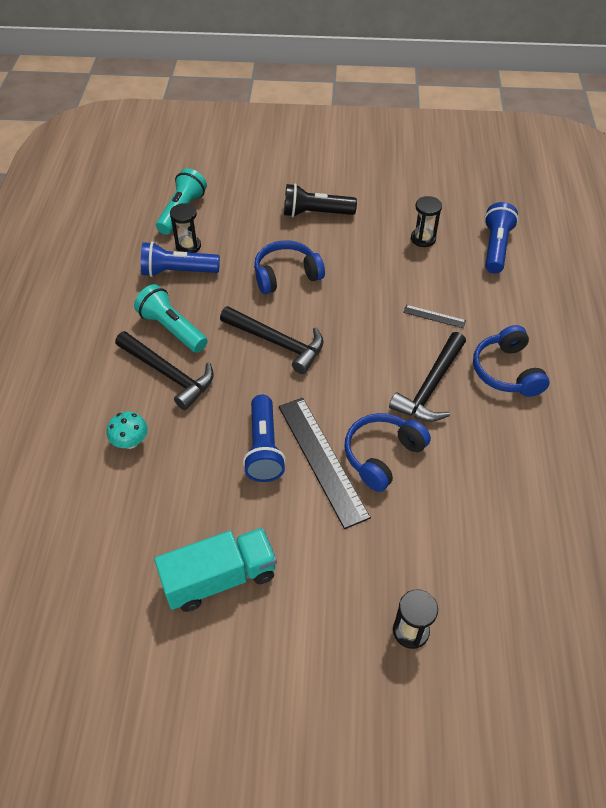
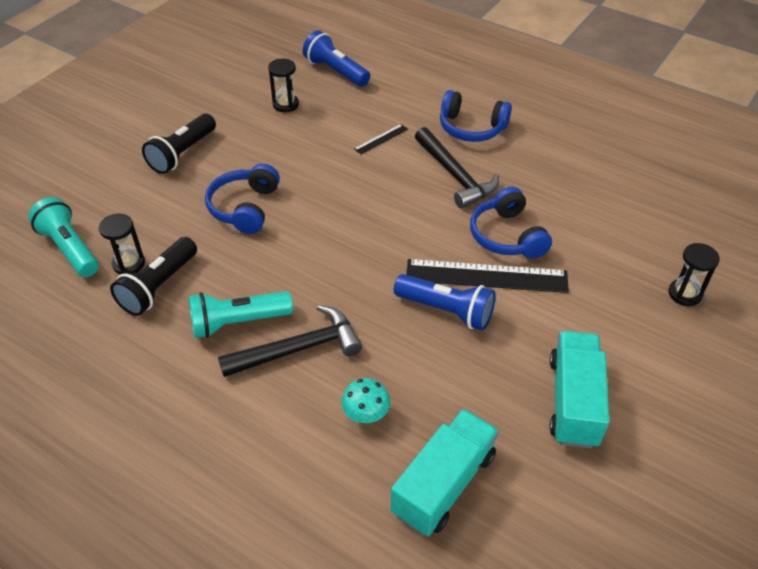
camera: 60 degrees left, 5 degrees down
blue flashlight [141,242,220,277] -> black flashlight [110,237,197,316]
black hammer [220,306,324,374] -> none
none -> turquoise truck [391,409,499,536]

